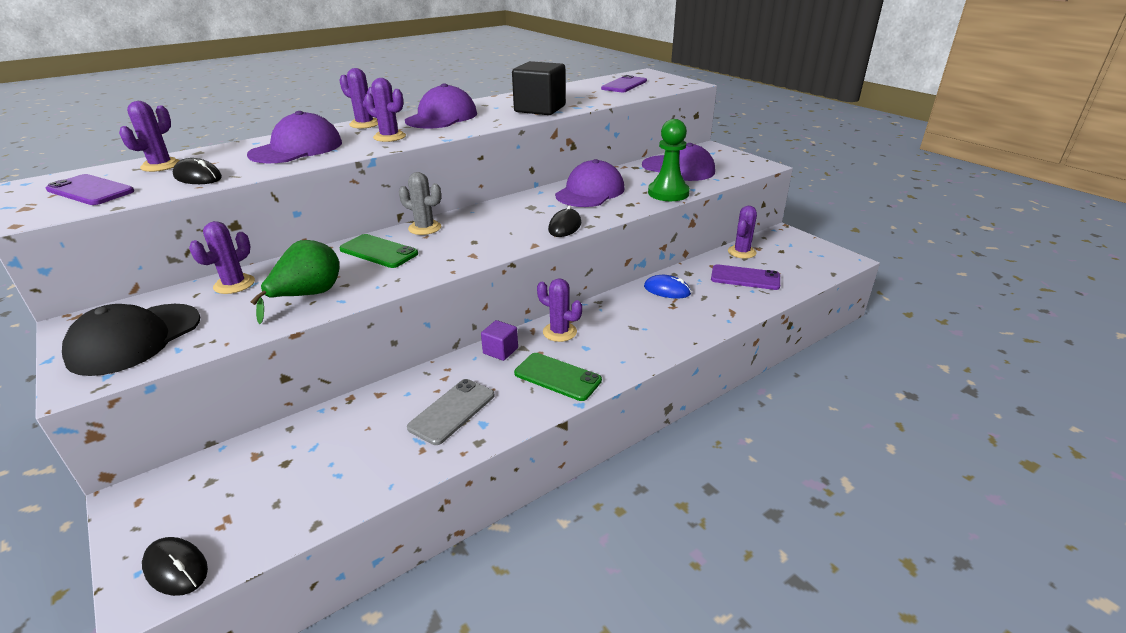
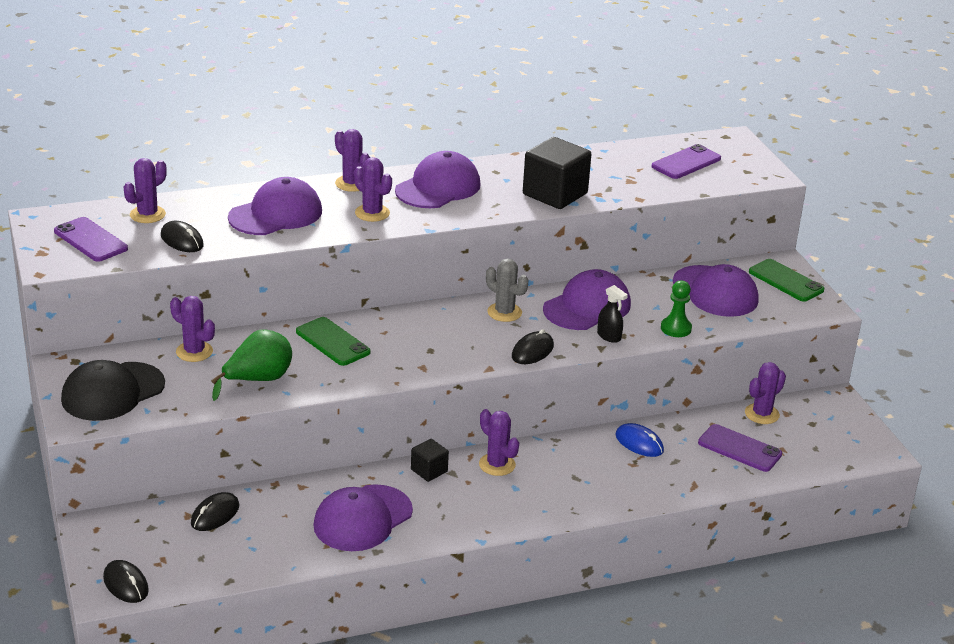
camera: 15 degrees right, 0 degrees up
purple cactus [189,221,255,294] -> purple cactus turned 75 degrees clockwise [170,296,215,362]
grey cactus [399,172,441,235] -> grey cactus moved to [486,259,529,322]
grey phone [407,379,494,445] -> purple cap [313,484,413,551]
purple cube [481,320,518,361] -> black cube [411,439,449,482]
green phone [514,353,602,401] -> green phone moved to [749,259,824,302]
green pawn [648,119,690,201] -> green pawn [661,280,692,337], size x0.63
none -> black mouse [191,492,239,531]
none -> black spray bottle [597,285,628,343]

